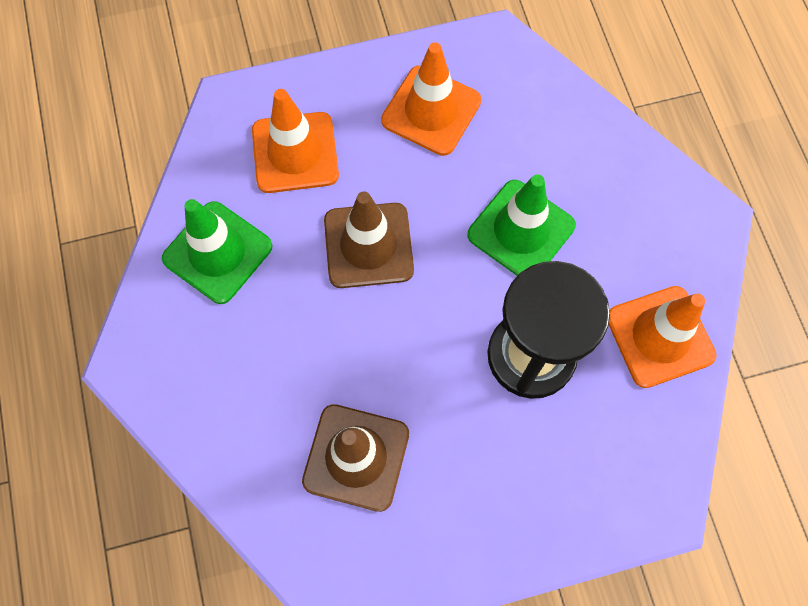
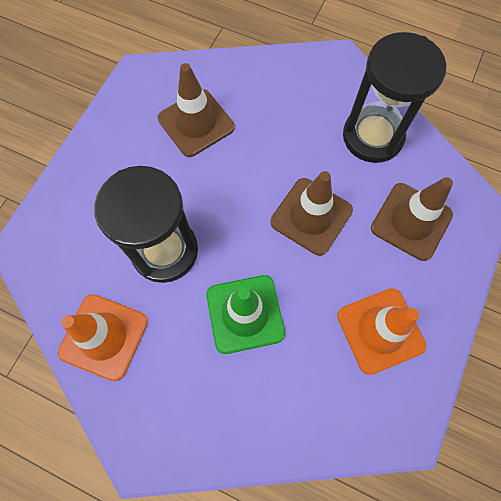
camera: 130 degrees right, 0 degrees up
green traffic cone [162,199,272,304] -> black hourglass [343,32,446,163]
orange traffic cone [252,89,339,193] -> brown traffic cone [371,177,453,261]

